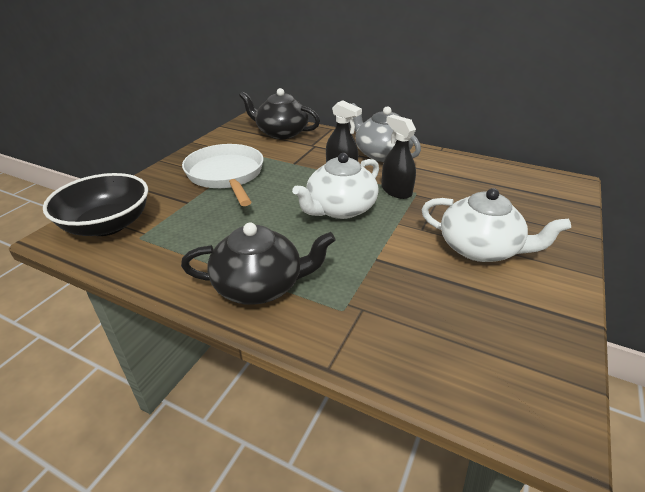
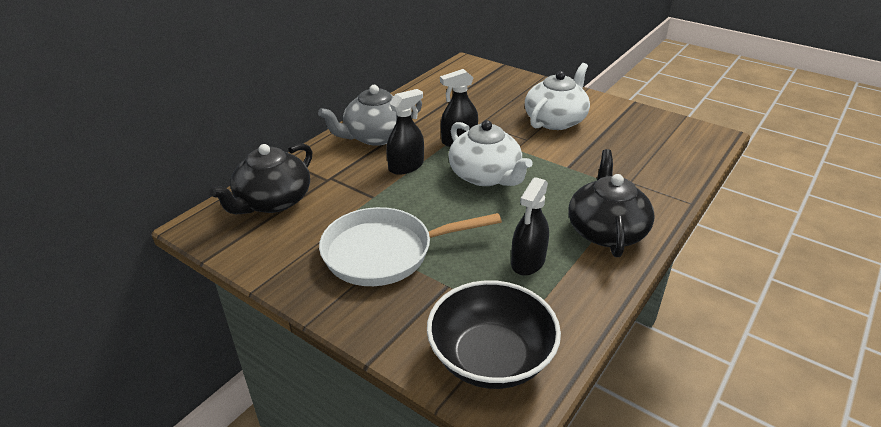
camera: 80 degrees left, 0 degrees up
none -> black spray bottle [511,177,549,276]

